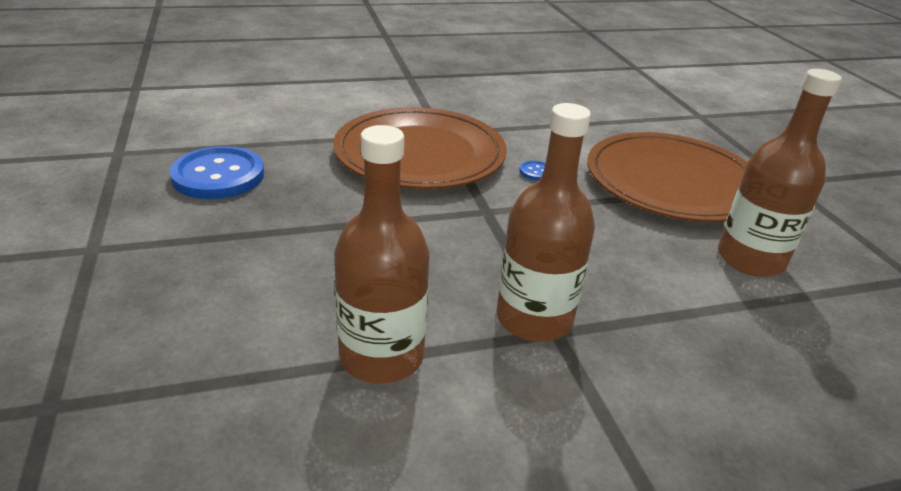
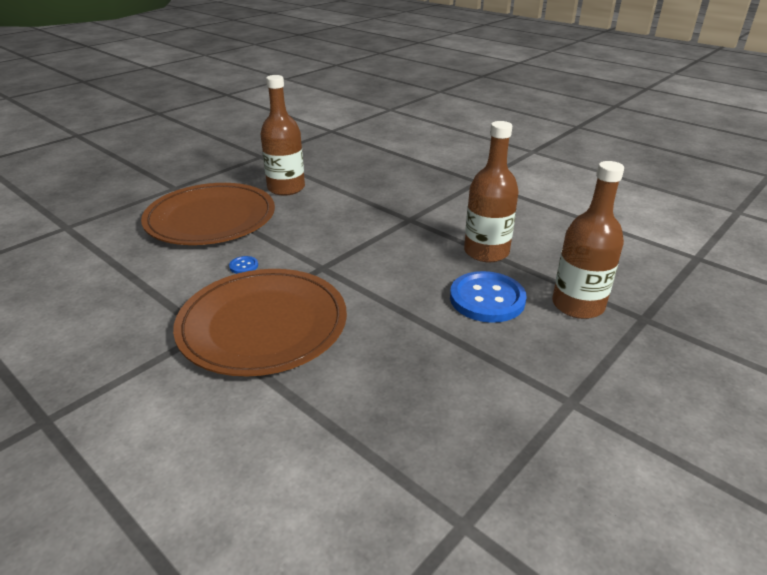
camera: 120 degrees left, 0 degrees up
blue button [169,146,264,199] -> blue button moved to [450,271,527,323]
brown bottle [497,103,595,342] -> brown bottle moved to [552,161,624,319]

